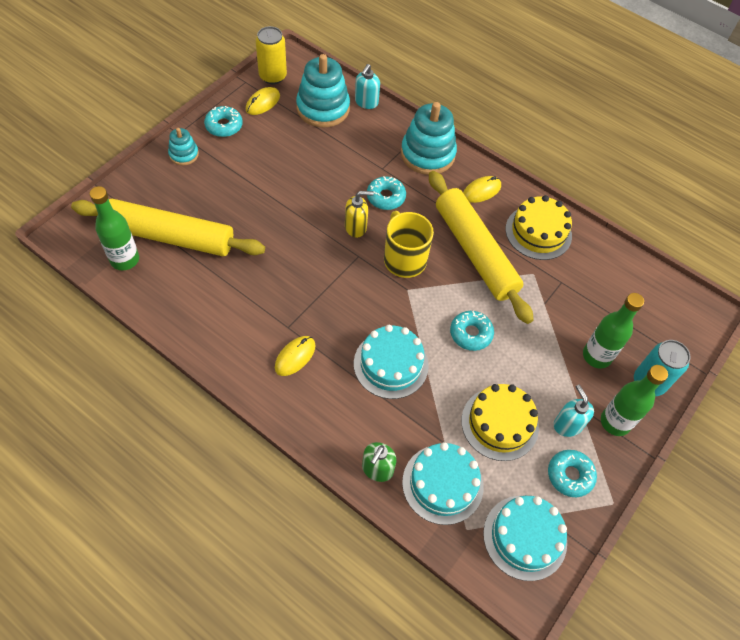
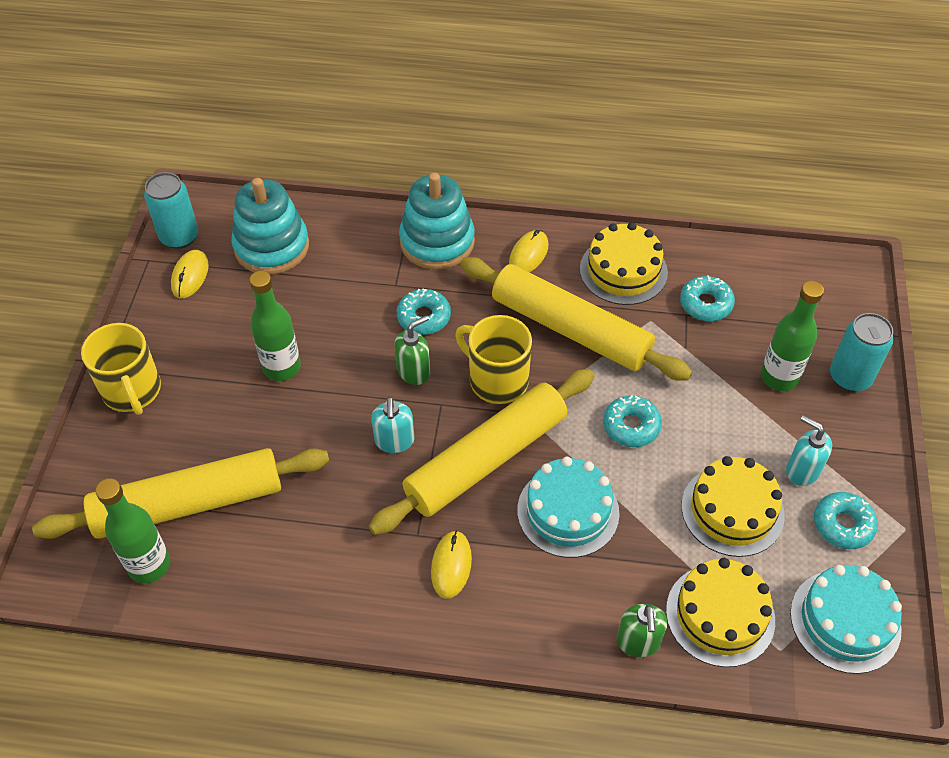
camera: 25 degrees left, 5 degrees down
turquoise stacking toy [168,128,199,165] -> yellow mug [81,323,161,415]
turquoise donut [204,106,243,137] -> turquoise donut moved to [680,275,735,321]
yellow can [256,26,287,84] -> turquoise can [144,172,198,249]
yellow soap dispenser [345,191,374,238] -> green soap dispenser [394,315,430,385]
turquoise soap dispenser [355,64,380,109] -> turquoise soap dispenser moved to [371,397,415,453]
turquoise cake [402,442,484,525] -> yellow cake [666,558,775,667]
green bottle [601,365,668,436] -> green bottle moved to [249,271,301,381]
none -> yellow rolling pin [369,369,595,535]

